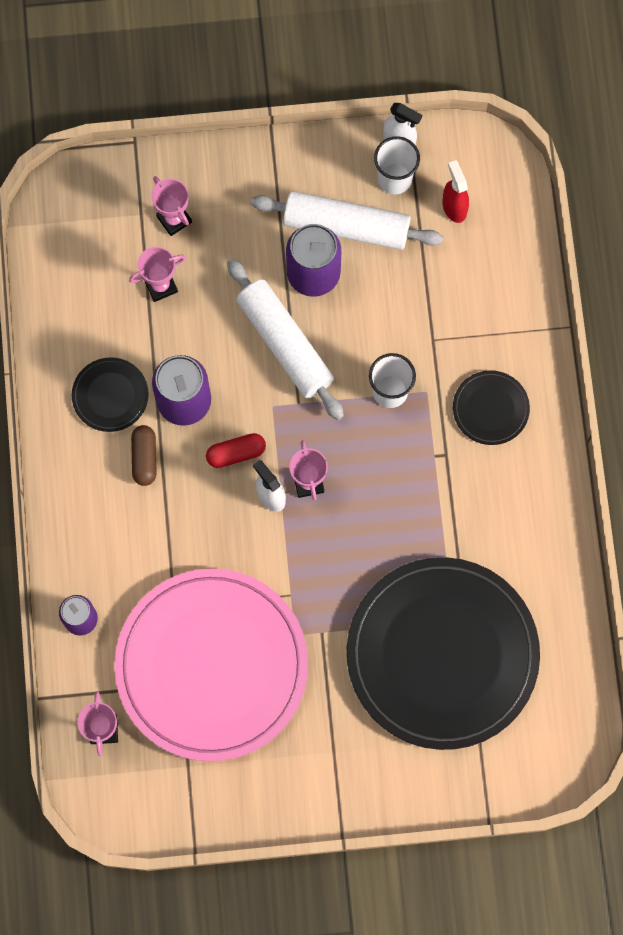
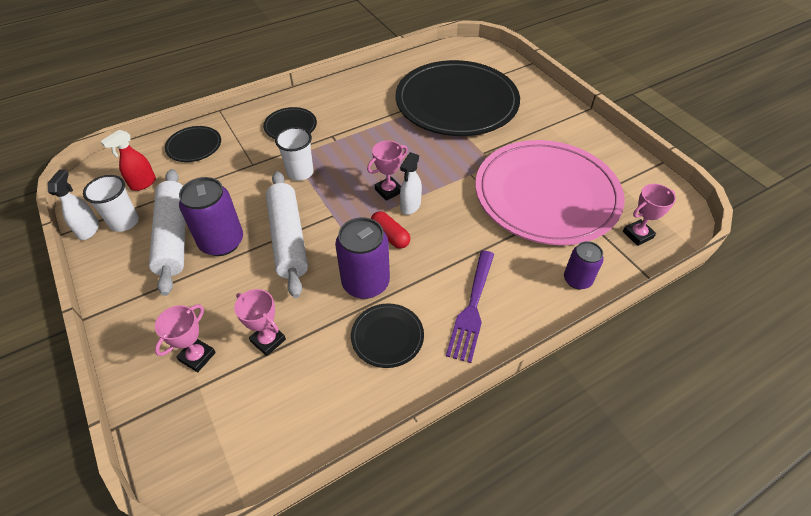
camera: 115 degrees left, 25 degrees down
brown capsule [131,425,157,486] -> none
white rolling pin [227,259,344,420] -> white rolling pin turned 45 degrees counterclockwise [266,171,308,298]
none -> black plate [165,126,221,162]
none -> purple fork [446,250,494,363]

